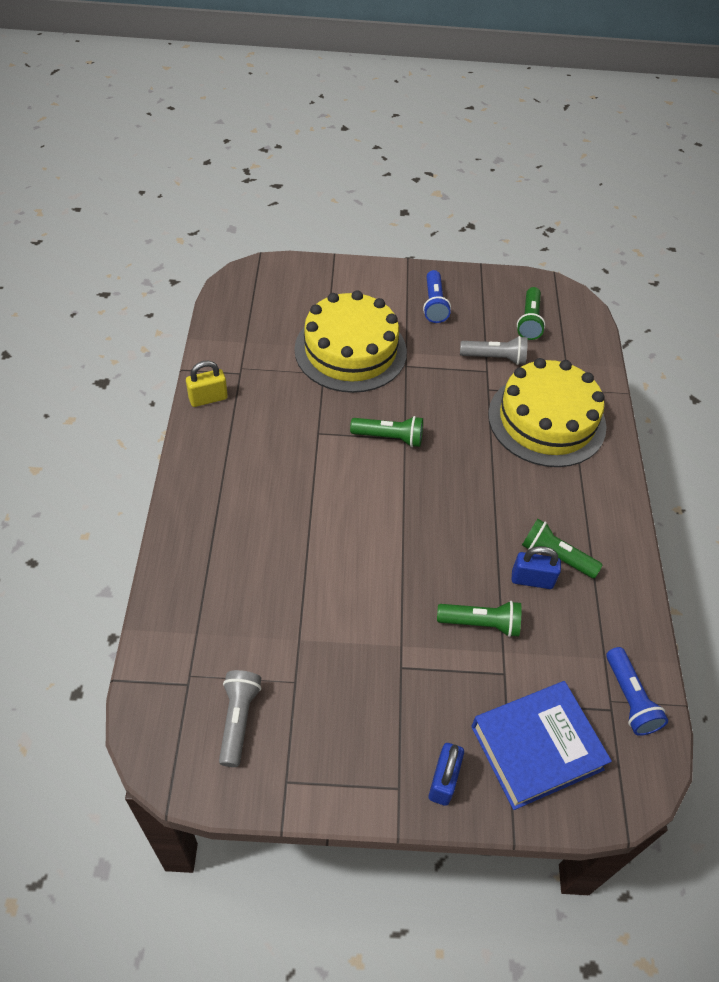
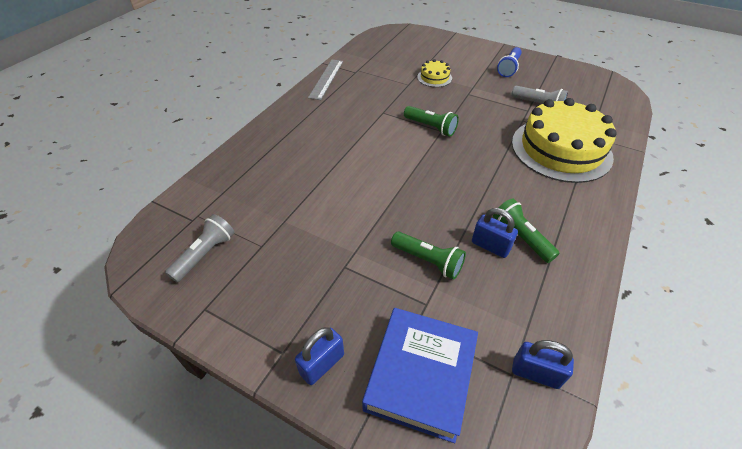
camera: 30 degrees right, 5 degrees down
yellow padlock [186,361,228,407] -> grey ruler [308,60,343,100]
yellow cake [294,290,407,393] -> yellow cake [417,59,452,87], size x0.43
blue book [471,681,612,810] -> blue book turned 75 degrees counterclockwise [362,308,478,443]
green flashlight [517,287,545,340] -> none
blue flashlight [606,647,668,736] -> blue padlock [512,340,574,389]

